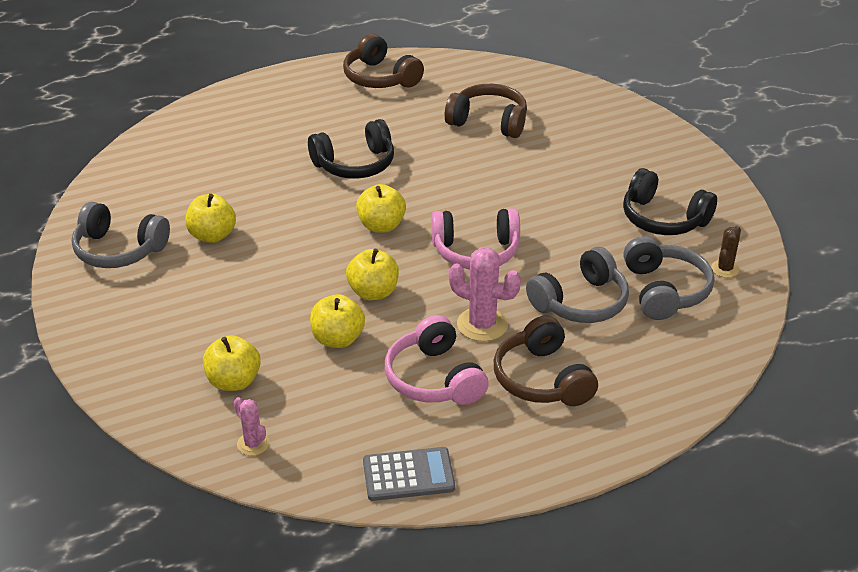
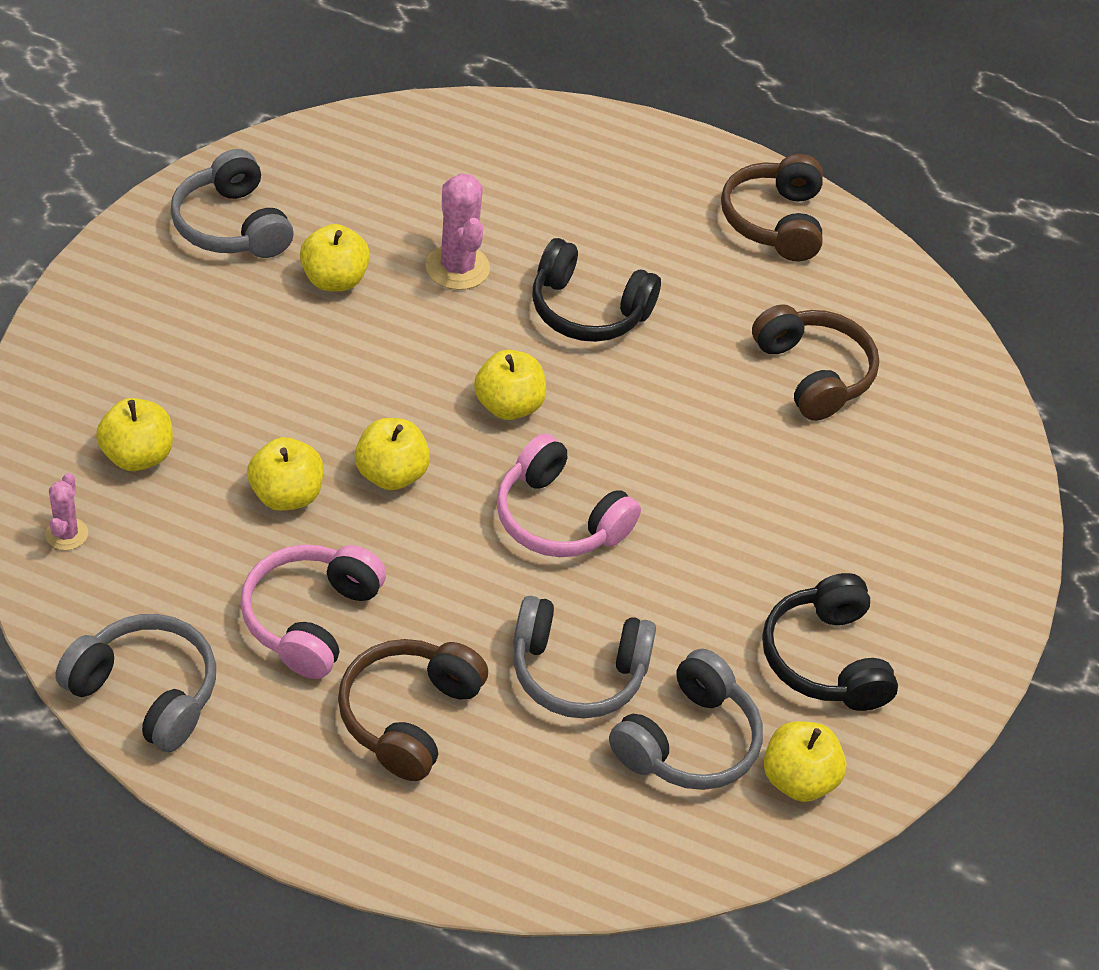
camera: 40 degrees right, 10 degrees up
grey calculator [363,447,455,501] -> grey headphones [56,614,216,752]
pink cactus [449,247,521,342] -> pink cactus moved to [425,173,490,290]
brown cactus [711,226,741,278] -> yellow apple [764,721,847,802]

